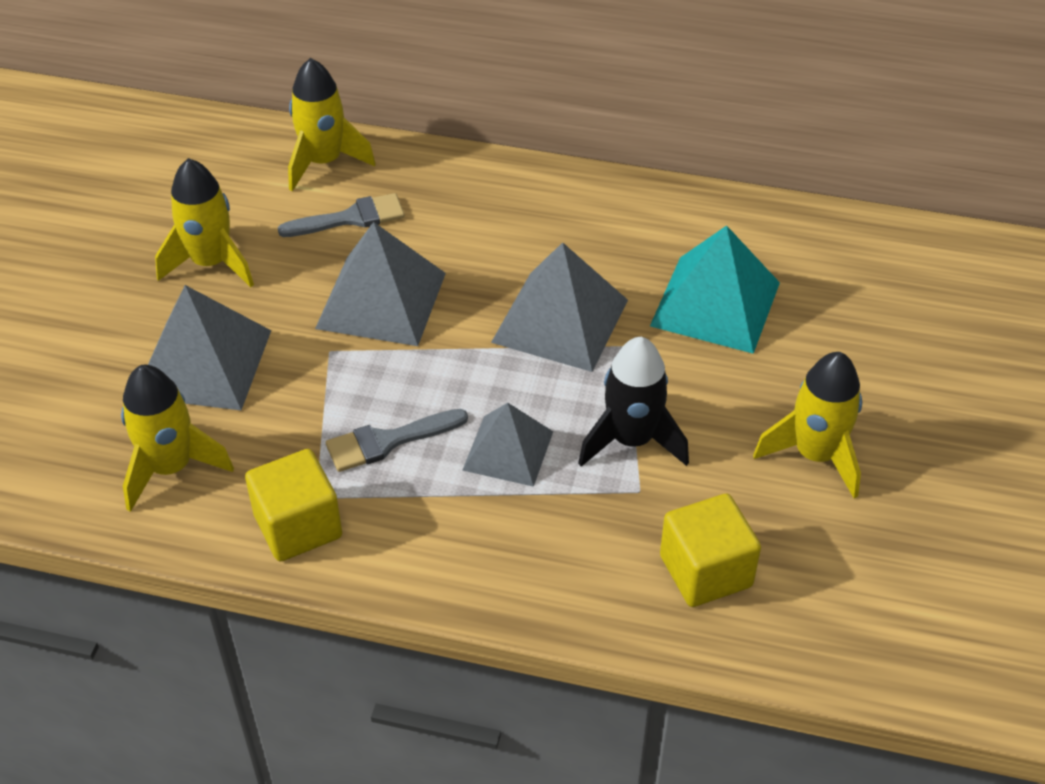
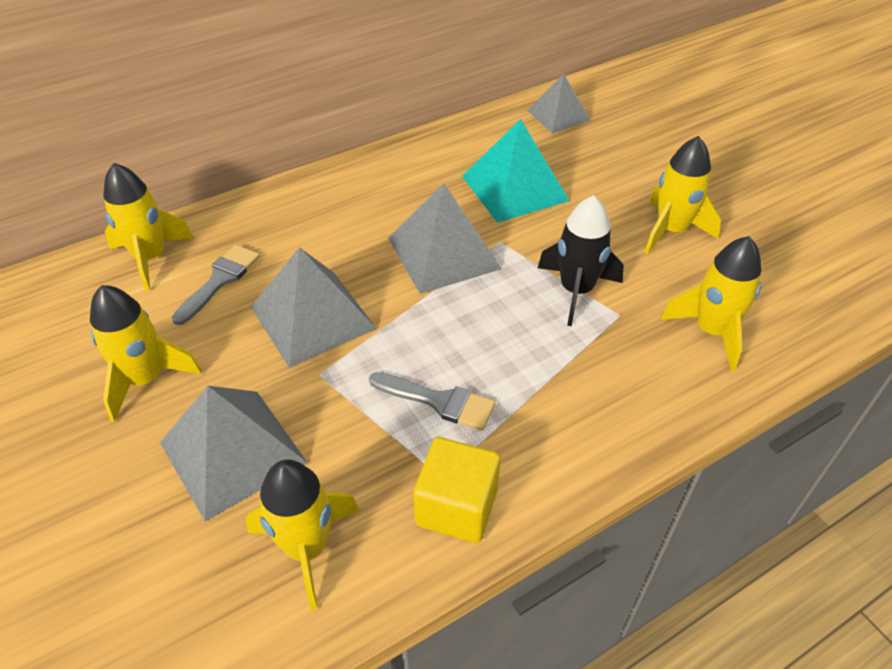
camera: 45 degrees left, 0 degrees up
grey brush [326,409,468,472] -> grey brush turned 90 degrees counterclockwise [369,372,495,431]
grey pyramid [463,403,553,487] -> grey pyramid moved to [527,74,591,133]
yellow cube [660,494,761,607] -> yellow rocket [660,236,762,371]

